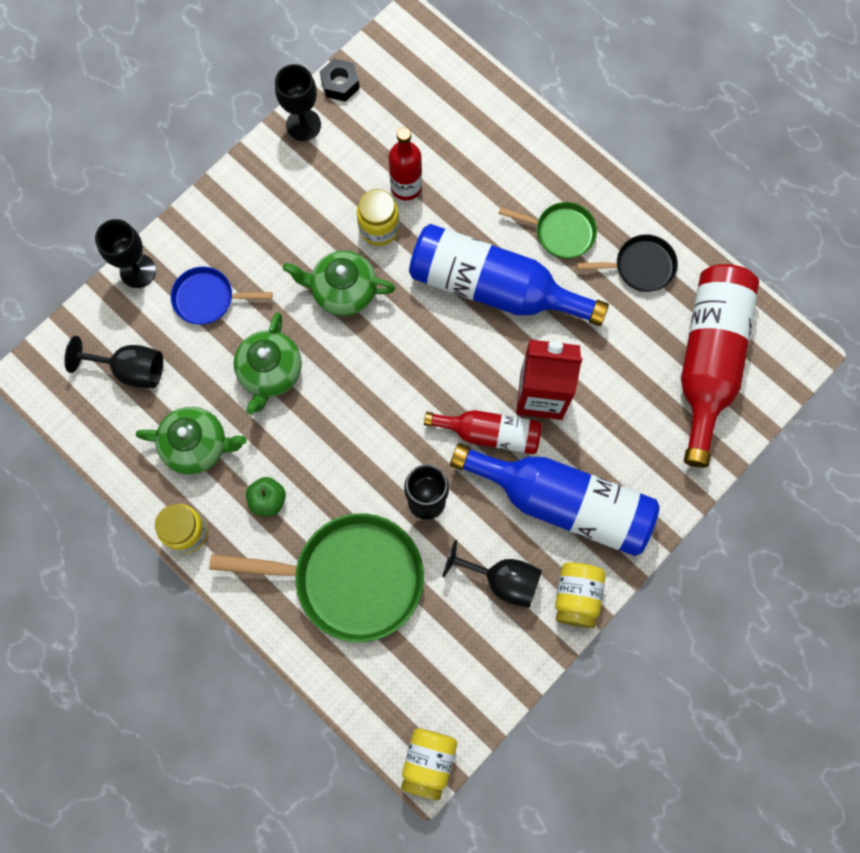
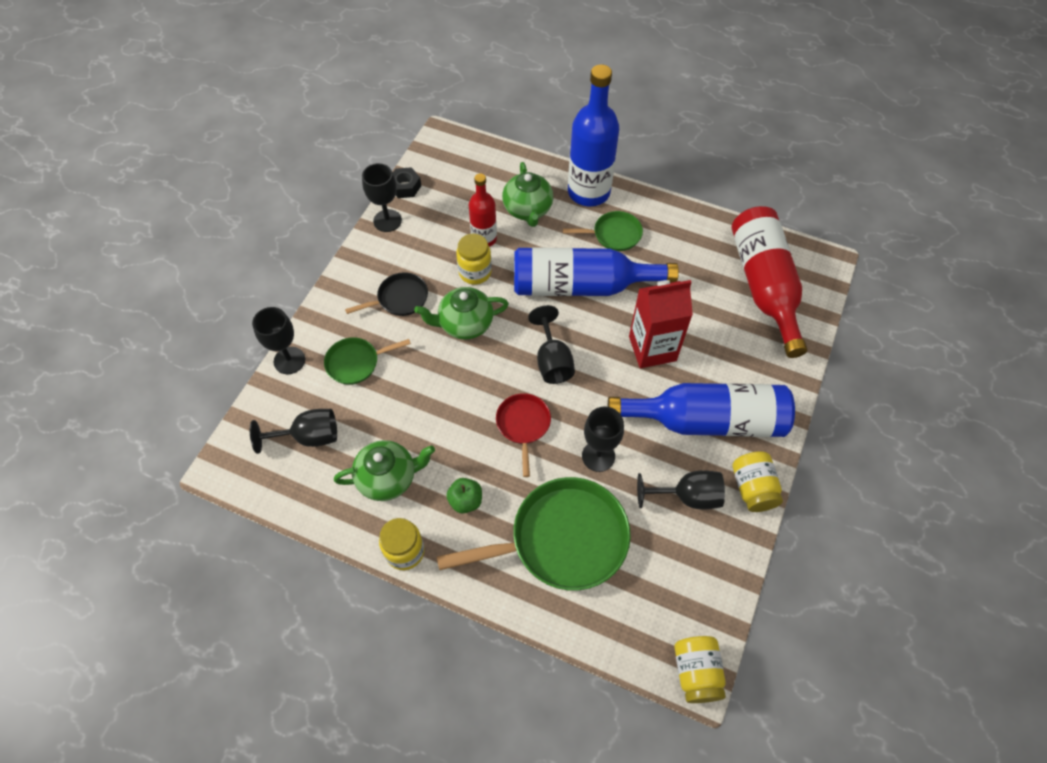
camera: 20 degrees left, 15 degrees down
blue pan [171,266,273,325] -> green pan [324,337,411,385]
green teapot [234,312,302,415] -> green teapot moved to [502,162,553,227]
red bottle [424,410,542,454] -> none
black pan [577,235,678,292] -> black pan moved to [345,272,428,316]
none -> red pan [496,393,551,477]
none -> black goblet [528,305,575,384]
none -> blue bottle [568,64,619,206]

